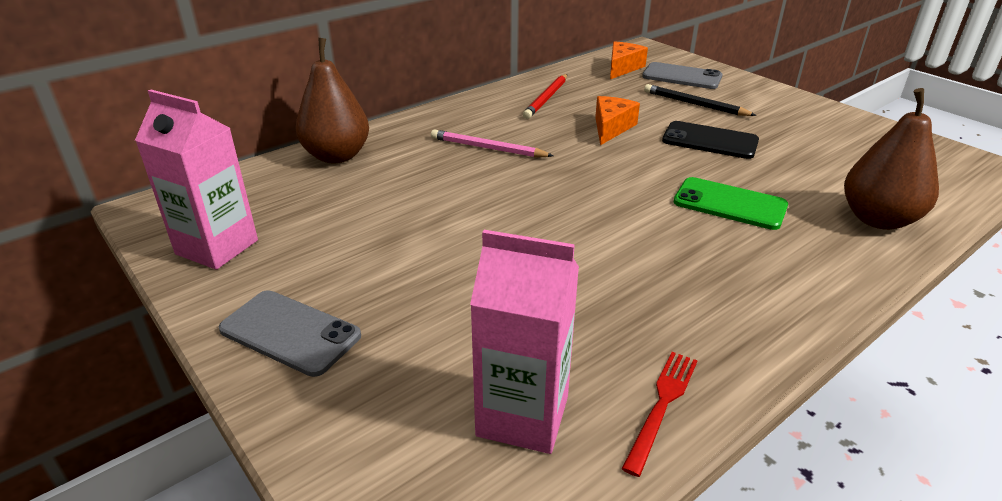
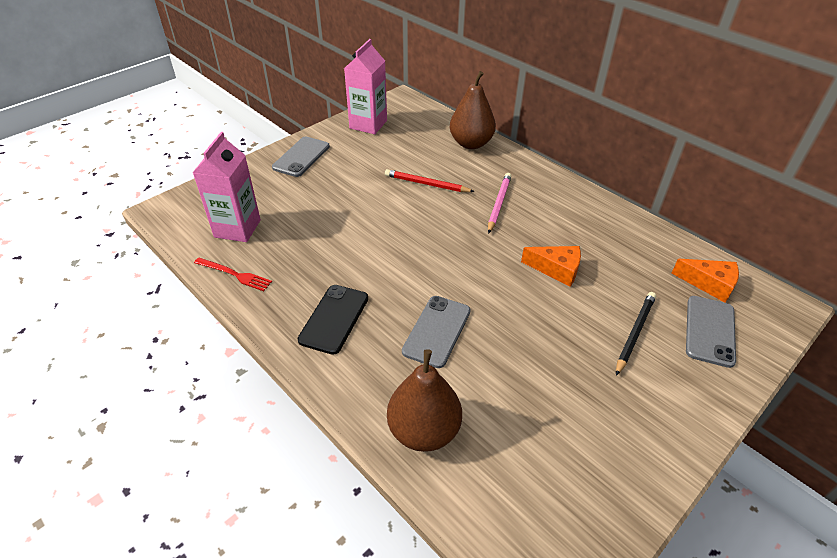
camera: 85 degrees right, 10 degrees up
red pencil [523,74,567,119] -> red pencil moved to [385,169,475,192]
black phone [662,121,759,159] -> black phone moved to [297,285,368,355]
green phone [674,177,788,230] -> grey phone [402,296,471,368]

